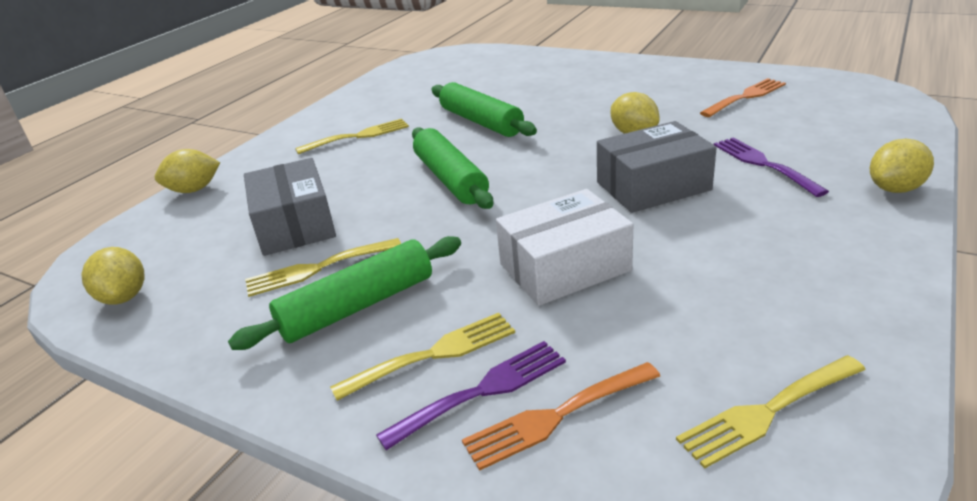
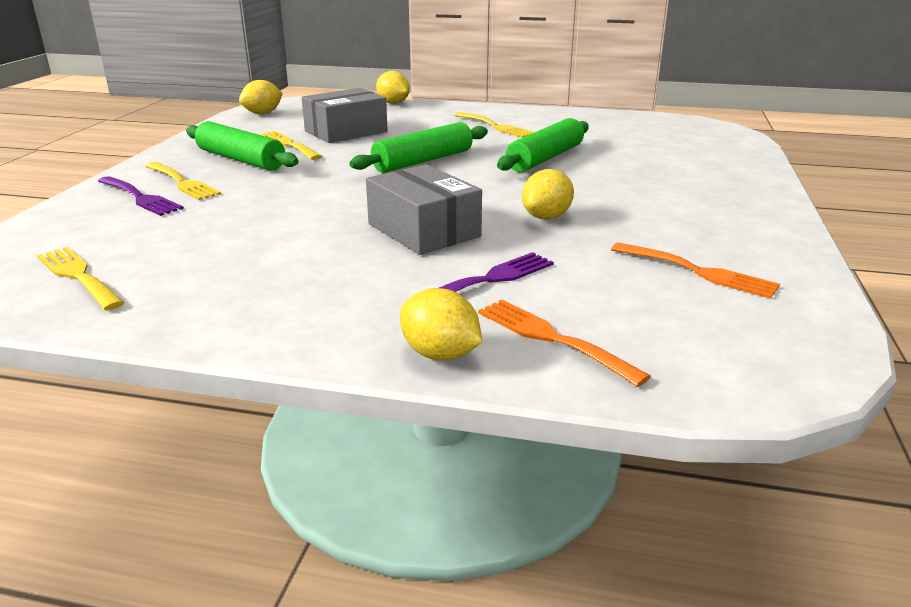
camera: 70 degrees right, 5 degrees down
orange fork [462,362,660,471] -> orange fork moved to [478,300,651,387]
white box [496,189,633,306] -> none

